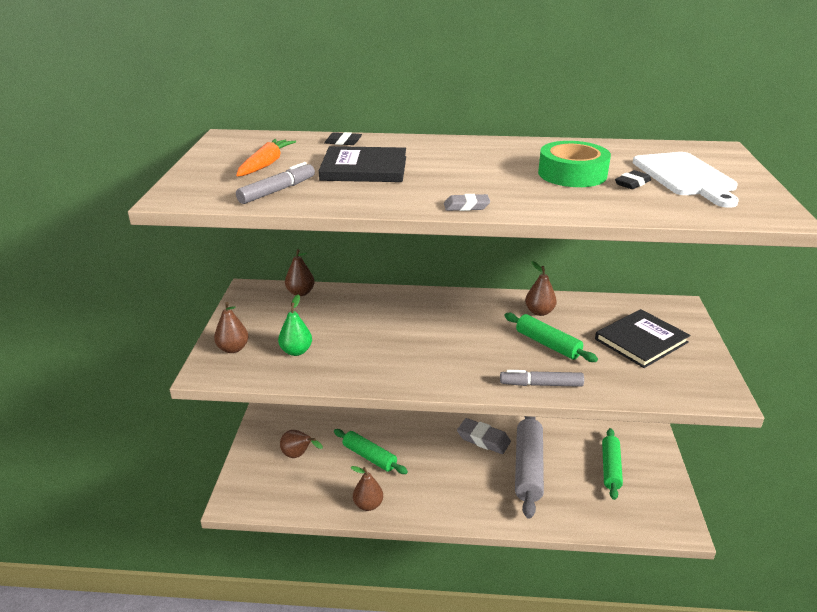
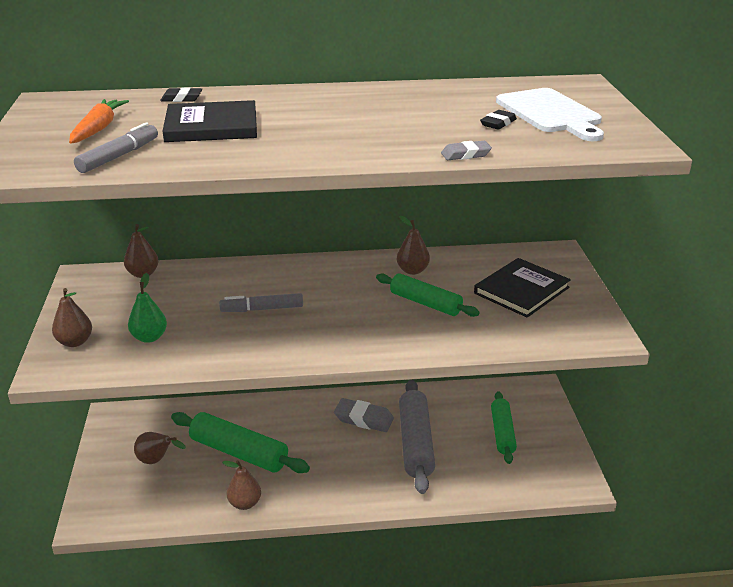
camera: 10 degrees left, 0 degrees up
green rolling pin [334,429,408,474] -> green rolling pin [171,412,310,473], size x1.53
grey eraser [444,194,490,211] -> grey eraser moved to [441,141,492,160]
grey marker [500,370,584,387] -> grey marker moved to [219,293,303,312]
green tape [538,141,611,187] -> none

